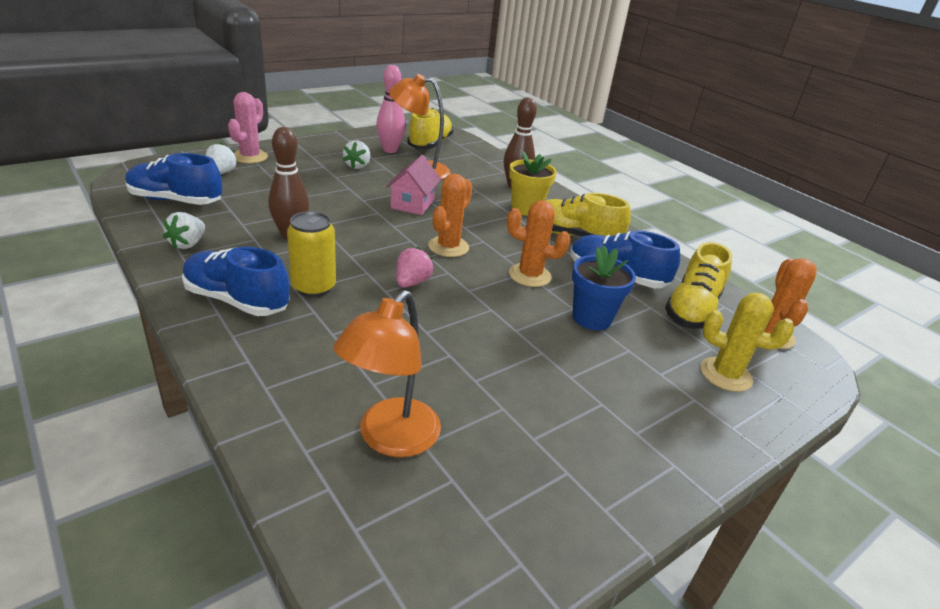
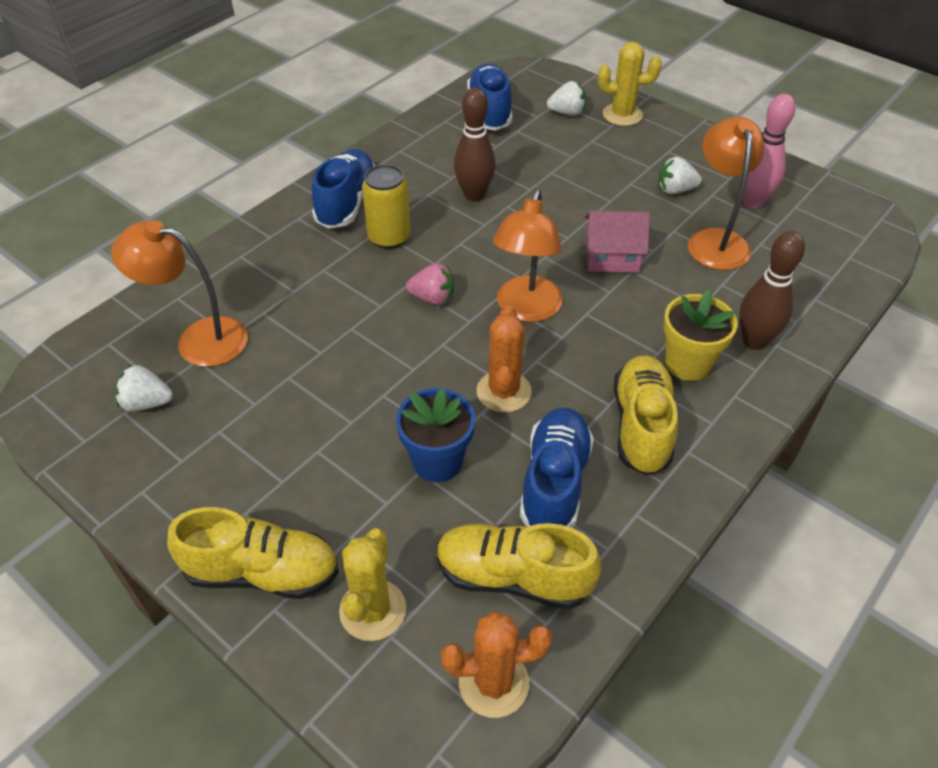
camera: 80 degrees right, 15 degrees up
white strawberry [163,212,205,249] -> white strawberry moved to [115,365,173,411]
pink cactus [228,92,268,163] -> yellow cactus [598,42,662,126]
yellow shoe [407,108,454,149] -> yellow shoe moved to [167,507,339,599]
orange cactus [428,174,472,257] -> orange lamp [493,189,563,322]

